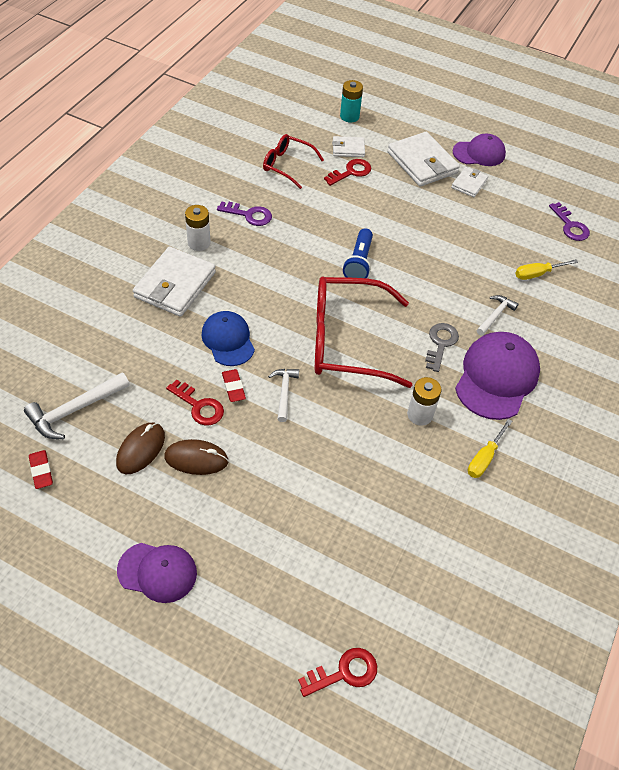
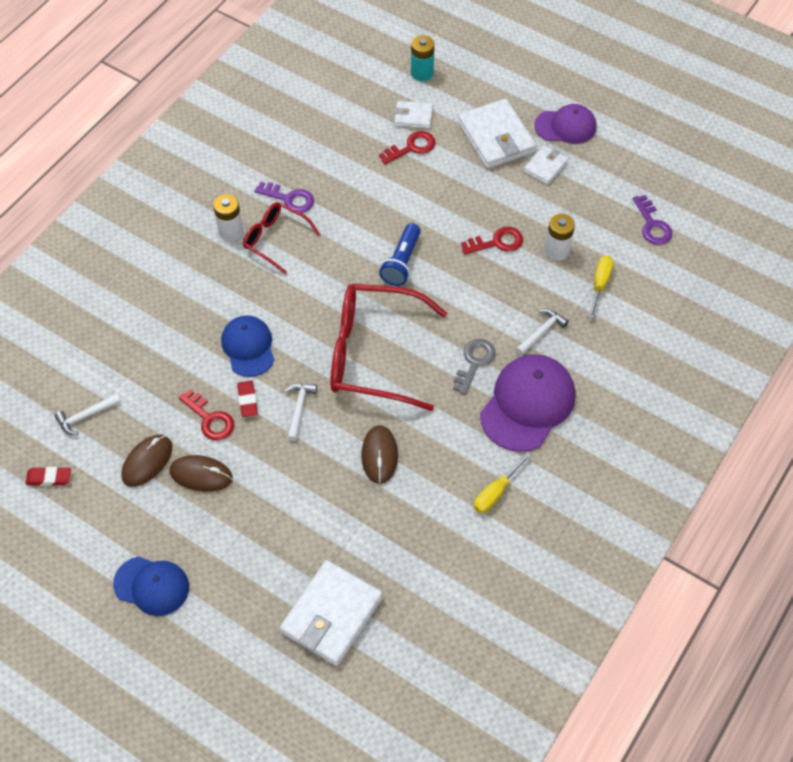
camera: 10 degrees right, 5 degrees up
white hammer [24,372,130,439] -> white hammer [54,393,121,435], size x0.62
red eraser [29,450,53,489] -> red eraser turned 75 degrees counterclockwise [25,467,71,486]
purple cap [117,543,197,603] -> blue cap [113,556,189,616]
white wallet [133,246,216,317] -> white wallet moved to [280,560,383,666]
red glasses [263,134,324,189] -> red glasses moved to [243,202,320,274]
red key [298,648,377,697] -> red key moved to [461,227,523,255]
white battery [407,377,442,426] -> white battery moved to [545,214,575,261]
yellow screwdriver [515,259,578,280] -> yellow screwdriver turned 120 degrees clockwise [588,256,613,319]
none -> brown mouse [361,425,398,484]

